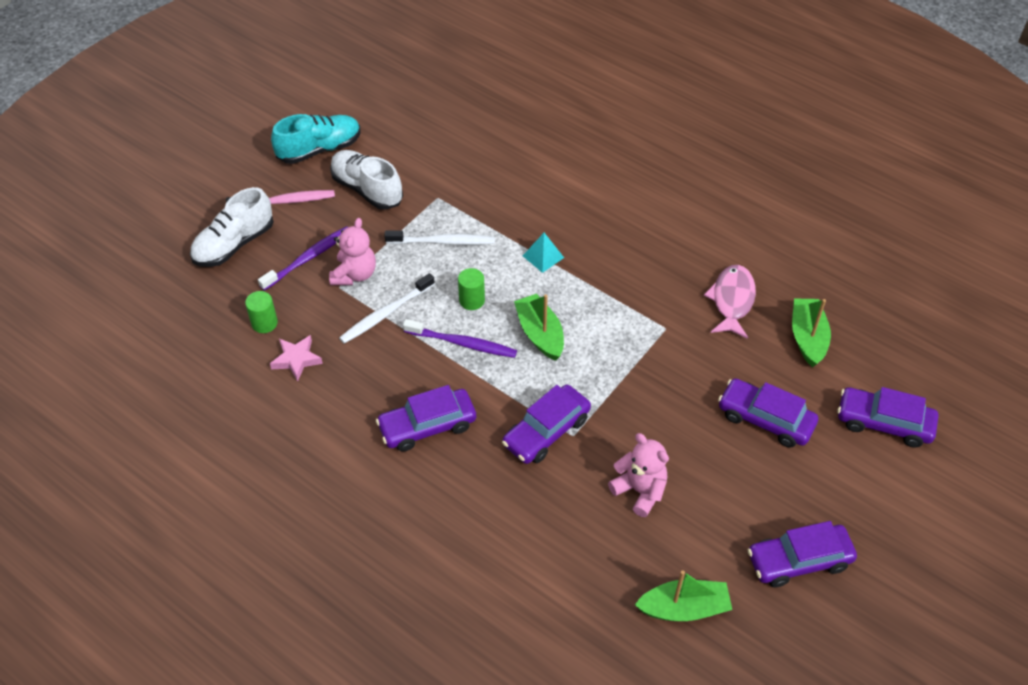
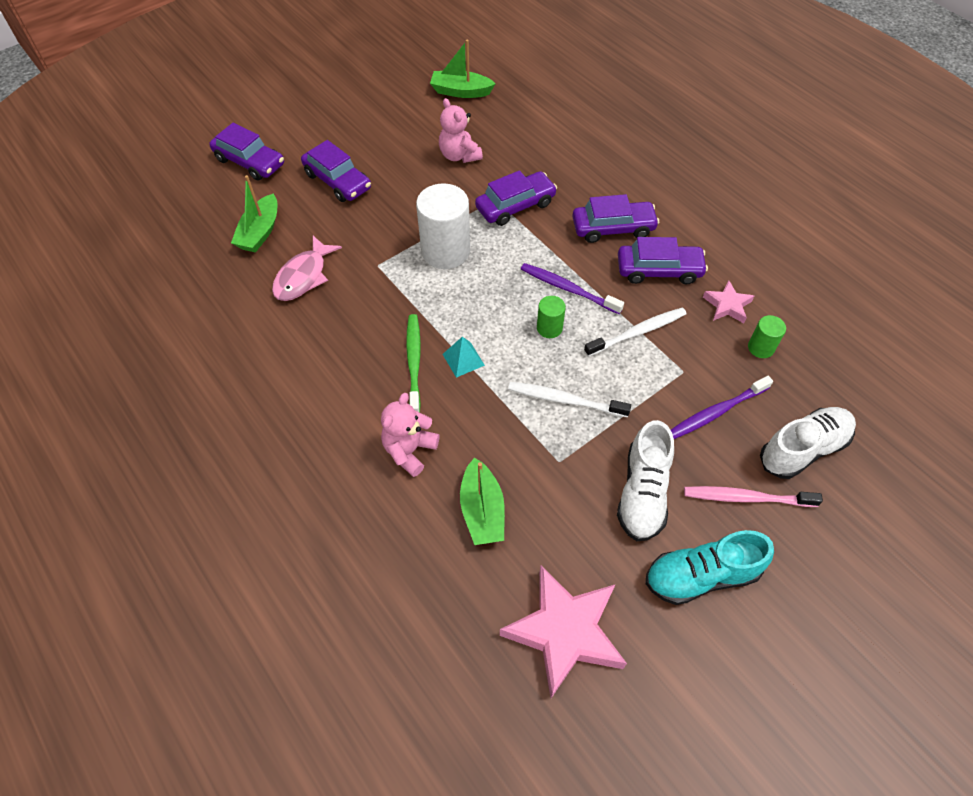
camera: 165 degrees left, 5 degrees up
pink teddy bear [329,218,376,285] -> pink teddy bear moved to [381,393,439,477]
white shoe [330,150,403,210] -> white shoe turned 45 degrees clockwise [617,420,674,541]
green boat [514,294,564,361] -> green boat moved to [460,458,505,545]
purple car [748,521,857,587] -> purple car moved to [618,237,708,284]
none -> green toothbrush [406,314,421,412]
none -> white cylinder [416,183,470,269]
none -> pink star [500,566,627,698]

